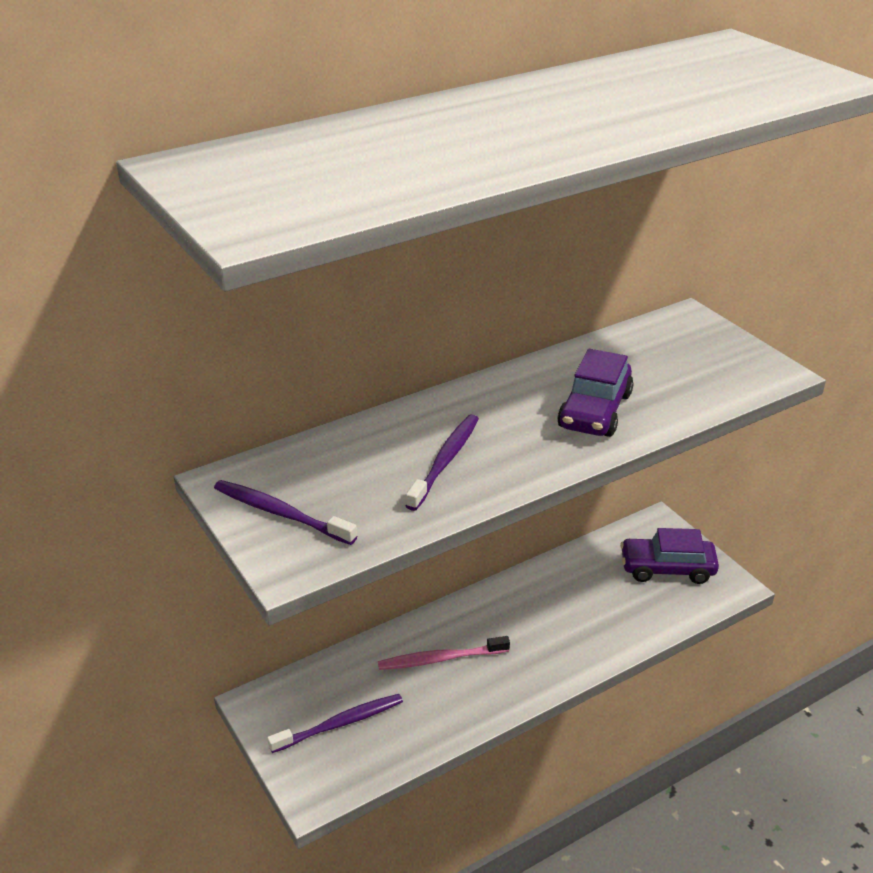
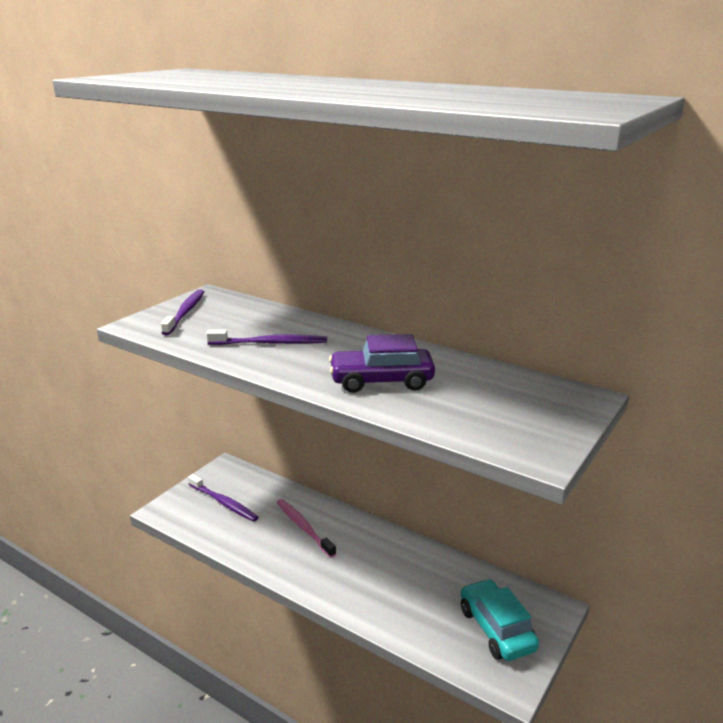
camera: 65 degrees right, 10 degrees down
purple car [620,528,719,584] -> turquoise car [461,578,539,661]

